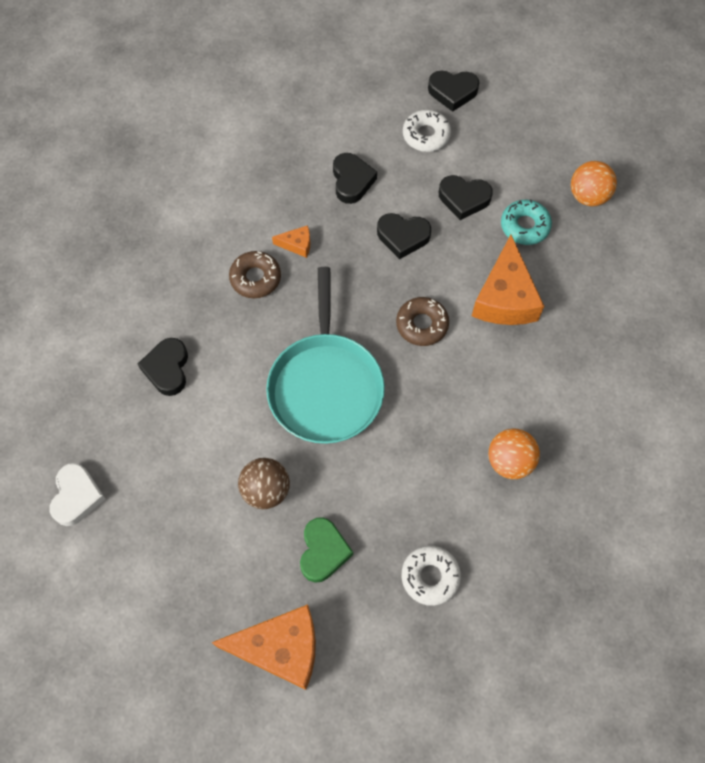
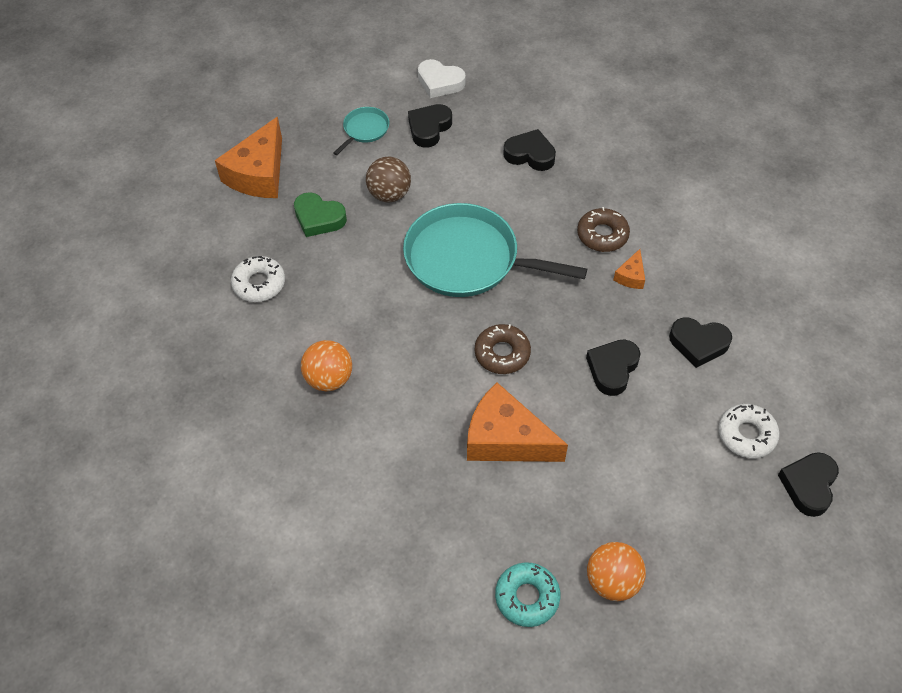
camera: 110 degrees right, 10 degrees down
black heart [439,175,493,220] -> black heart moved to [408,104,452,148]
turquoise donut [501,199,552,245] -> turquoise donut moved to [495,562,560,627]
none -> turquoise pan [333,107,389,155]

